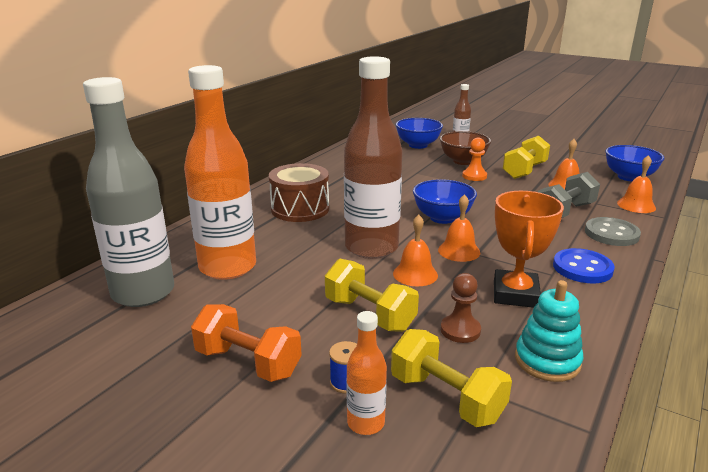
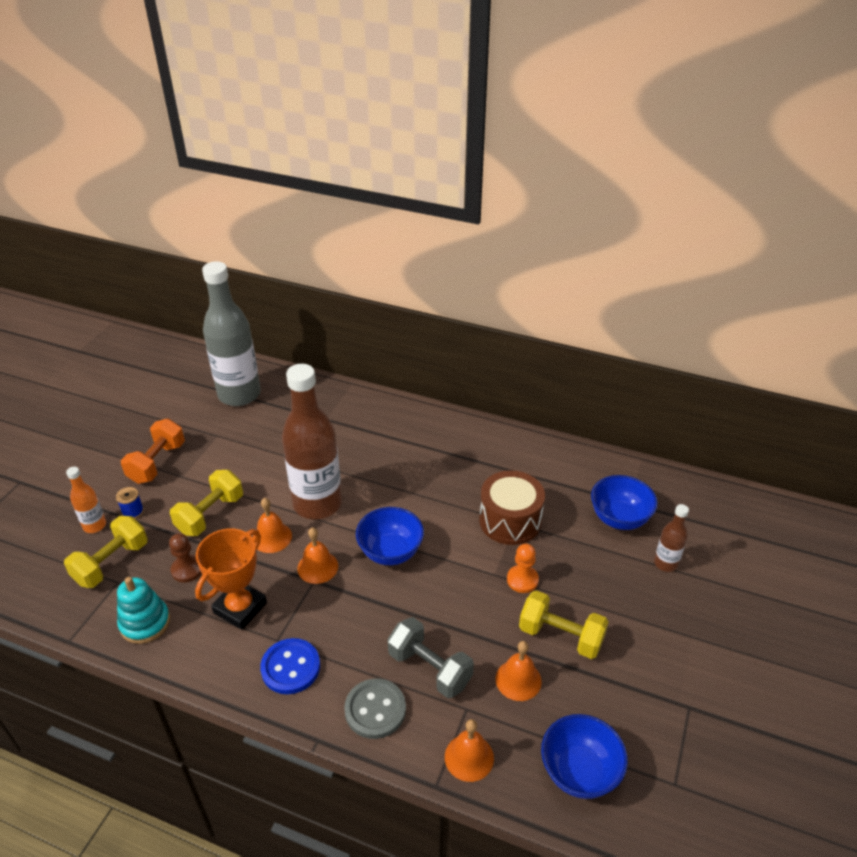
camera: 80 degrees right, 15 degrees up
orange bottle [184,65,256,280] -> none
brown drum [269,163,329,222] -> brown drum moved to [479,470,545,545]
brown bowl [440,131,491,165] -> none
orange trophy [494,191,564,308] -> orange trophy turned 60 degrees counterclockwise [195,529,267,630]

